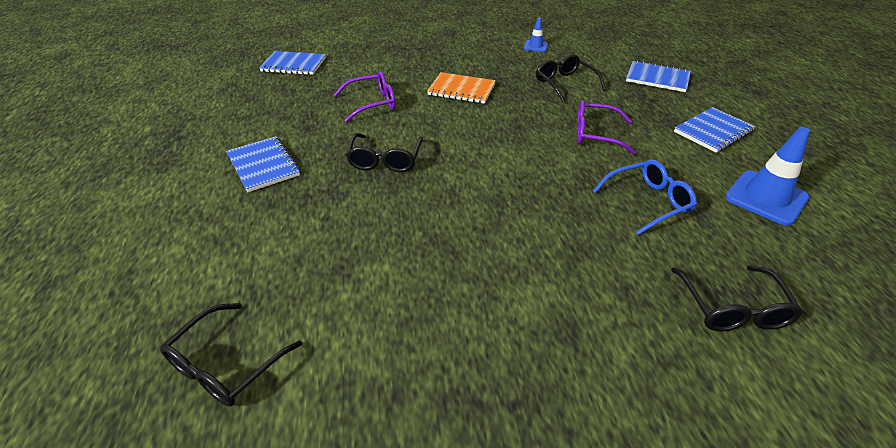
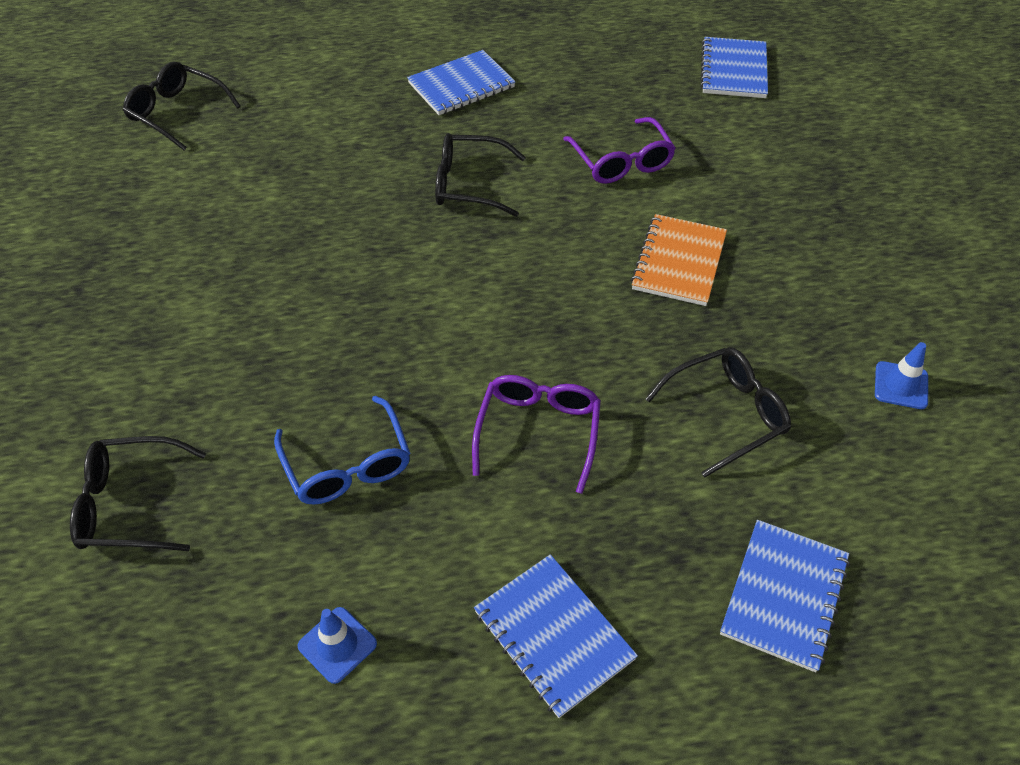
camera: 90 degrees right, 10 degrees up
blue traffic cone [725,127,810,226] -> blue traffic cone [298,607,377,684], size x0.54

